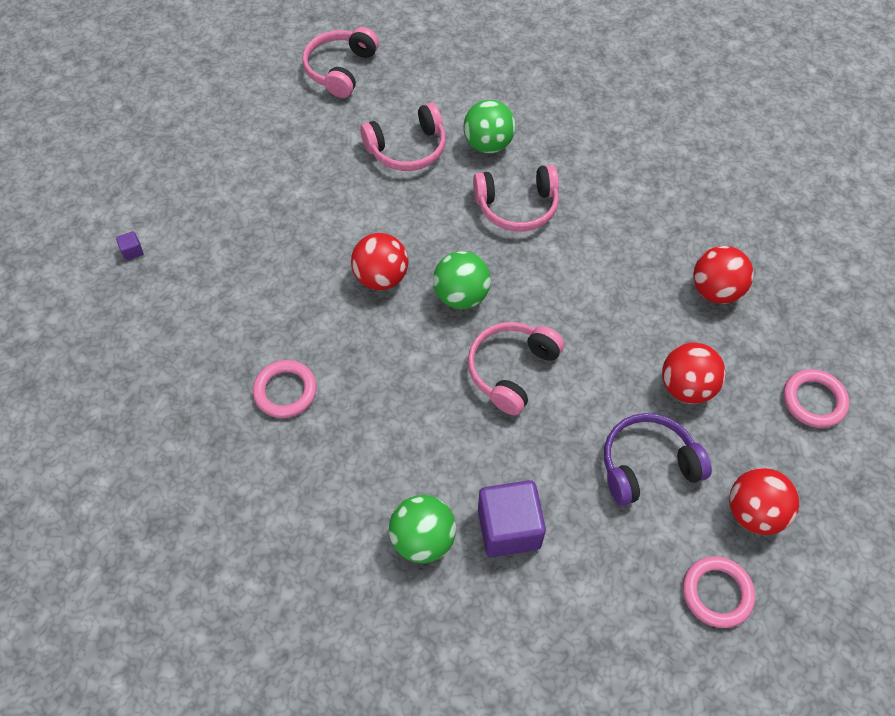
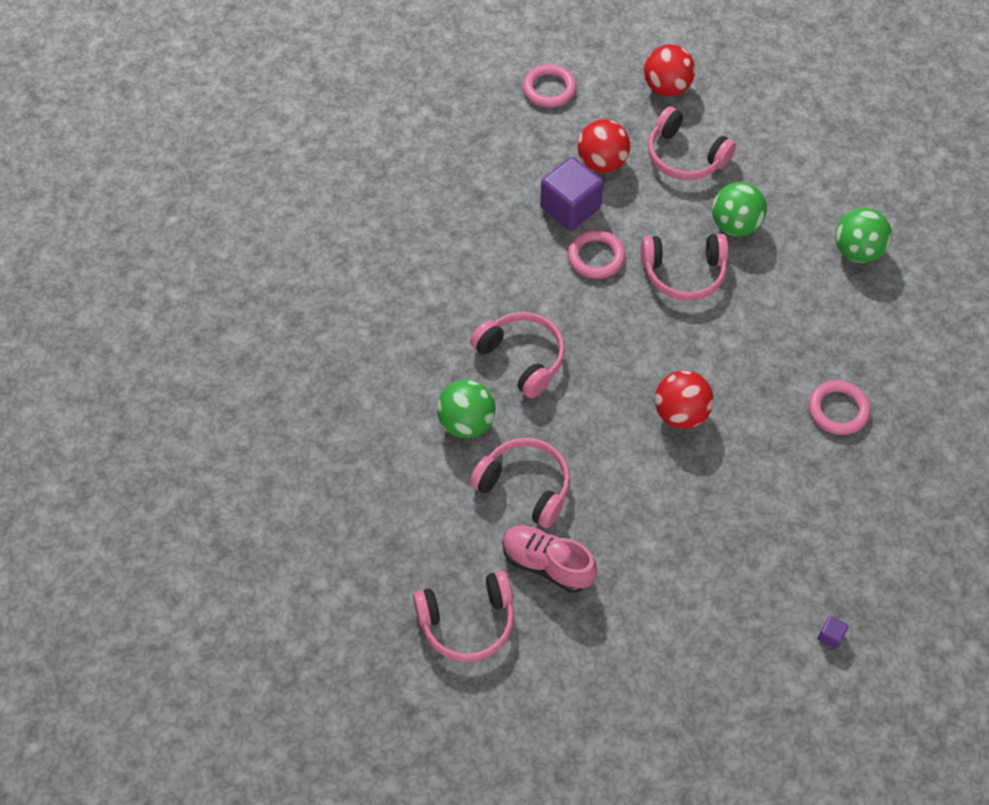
camera: 125 degrees left, 0 degrees up
green ball [433,251,491,309] -> green ball moved to [712,182,767,237]
purple cube [478,480,546,557] -> purple cube moved to [540,157,603,230]
purple headphones [604,413,712,506] -> pink headphones [648,106,736,180]
pink ring [683,556,755,628] -> pink ring moved to [568,230,625,279]
red ball [693,246,754,304] -> none
none -> pink shoe [502,525,597,593]

